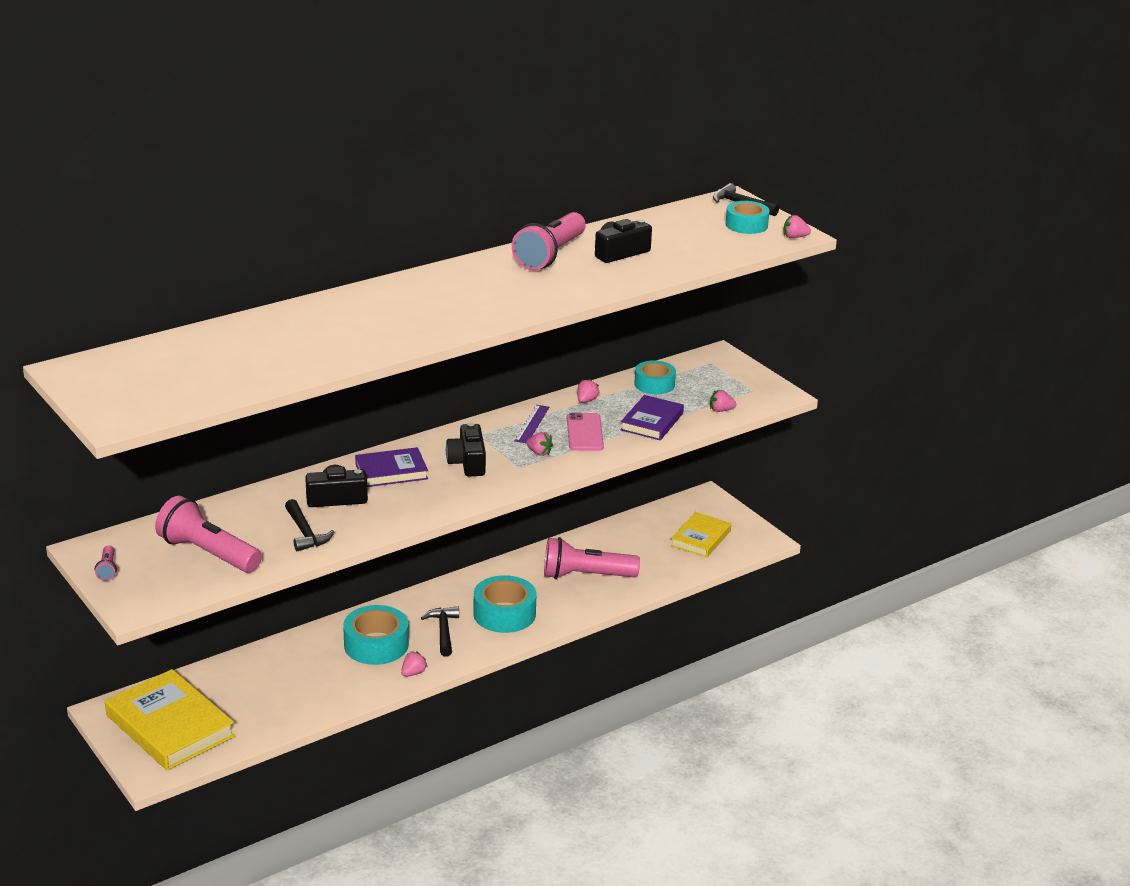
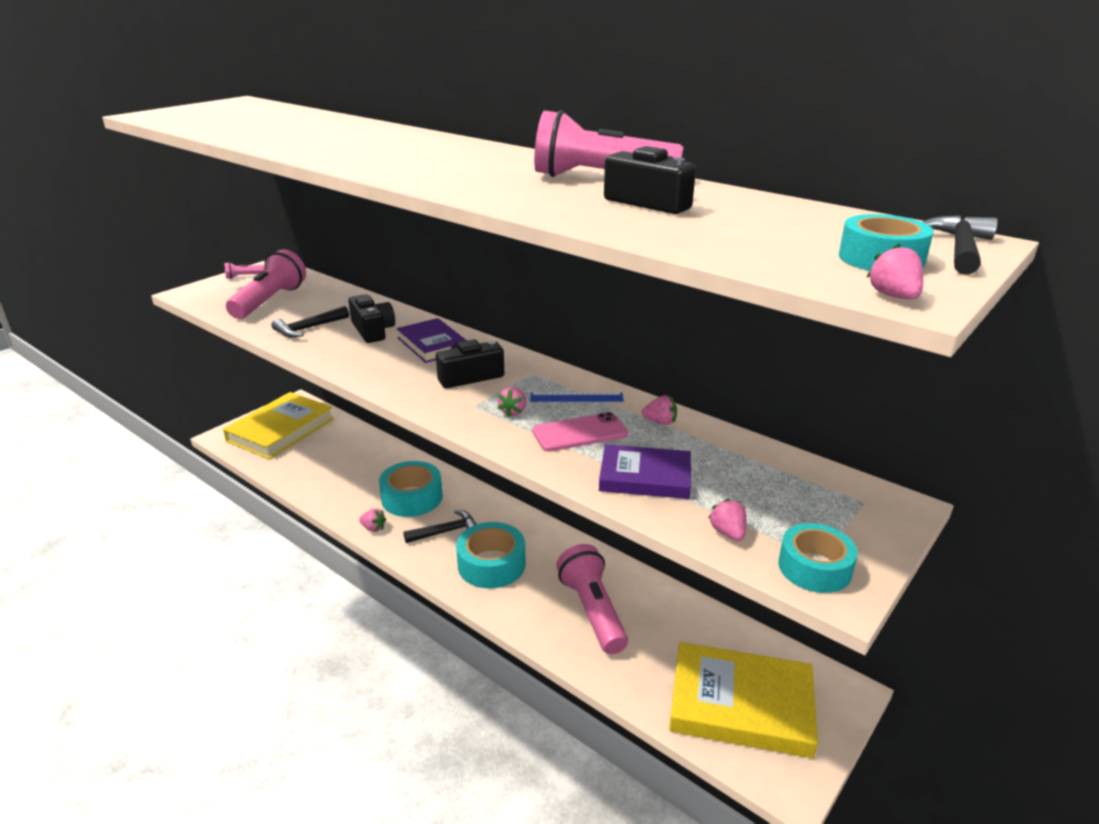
camera: 75 degrees right, 0 degrees up
purple ruler [514,405,549,443] -> blue ruler [530,392,624,402]
turquoise tape [634,360,676,394] -> turquoise tape moved to [778,523,858,593]
yellow book [671,512,731,558] -> yellow book [669,642,818,758], size x1.69

